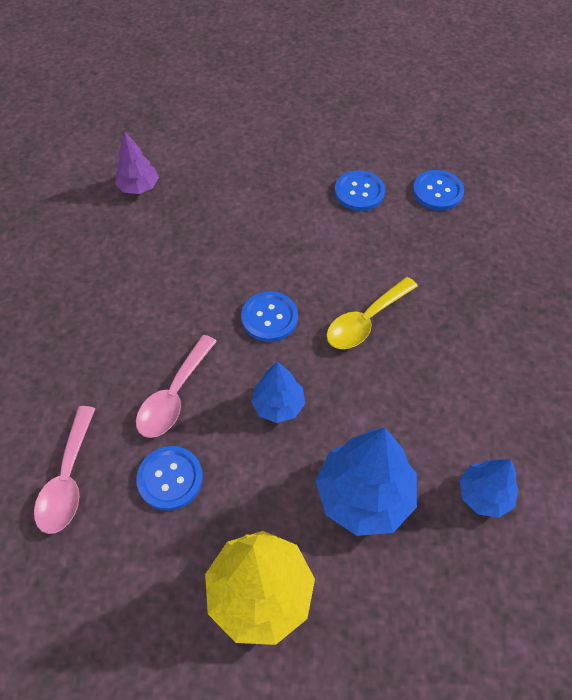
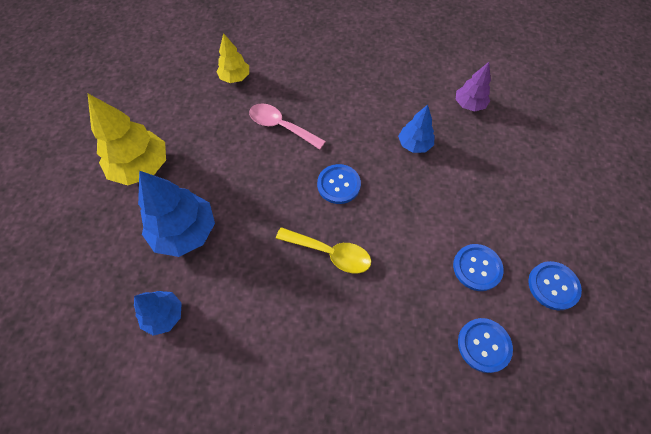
camera: 95 degrees right, 5 degrees up
pink spoon [34,406,95,534] -> yellow tree [216,33,249,83]
blue button [136,446,203,511] -> blue button moved to [528,261,582,310]
blue tree [251,361,305,423] -> blue tree moved to [398,105,434,153]
yellow spoon [326,277,418,349] -> yellow spoon turned 150 degrees clockwise [276,227,371,274]

